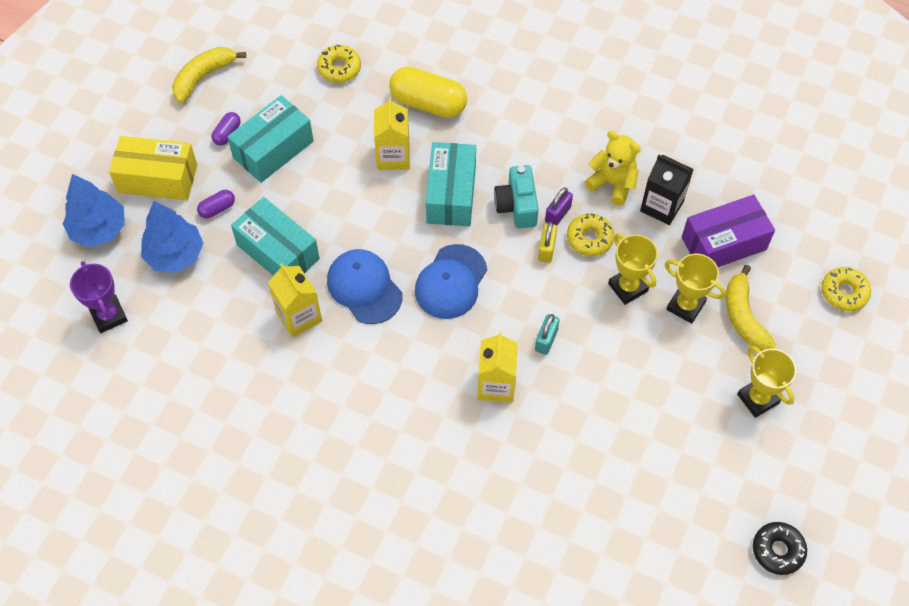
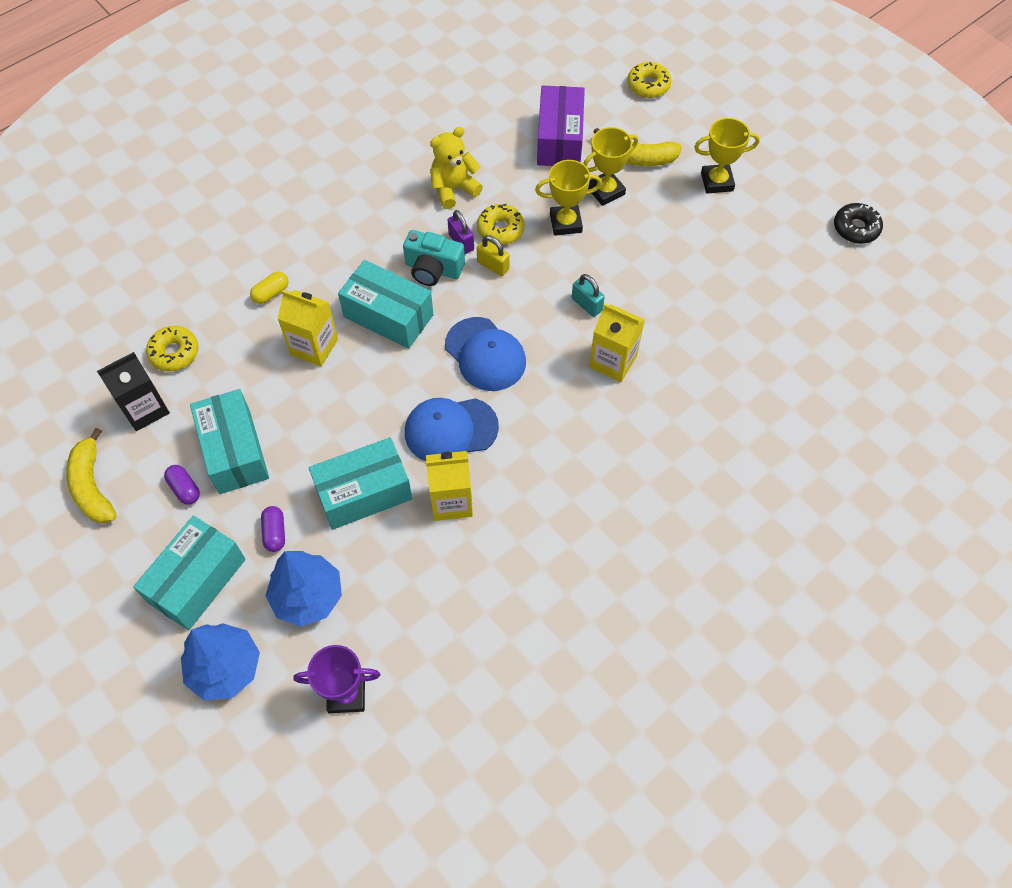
camera: 65 degrees left, 0 degrees up
yellow box [109,136,197,200] -> turquoise box [133,516,246,630]
yellow capsule [389,67,467,118] -> yellow capsule [250,272,289,304], size x0.48
black carton [640,155,694,225] -> black carton moved to [97,352,170,431]

